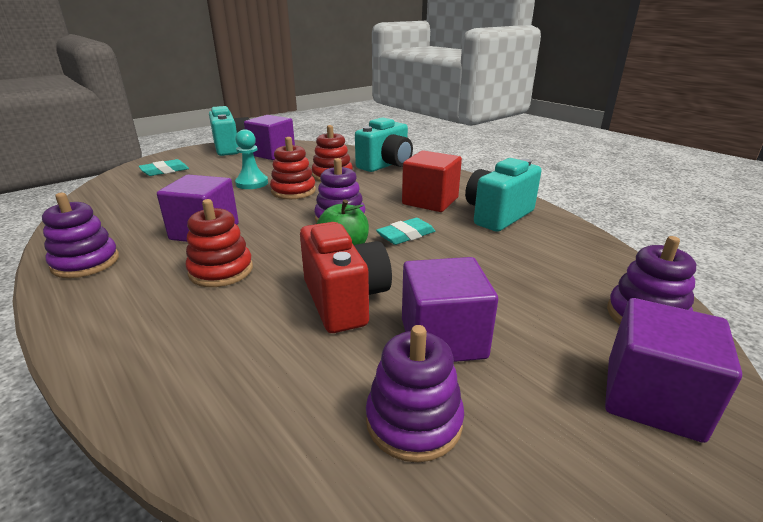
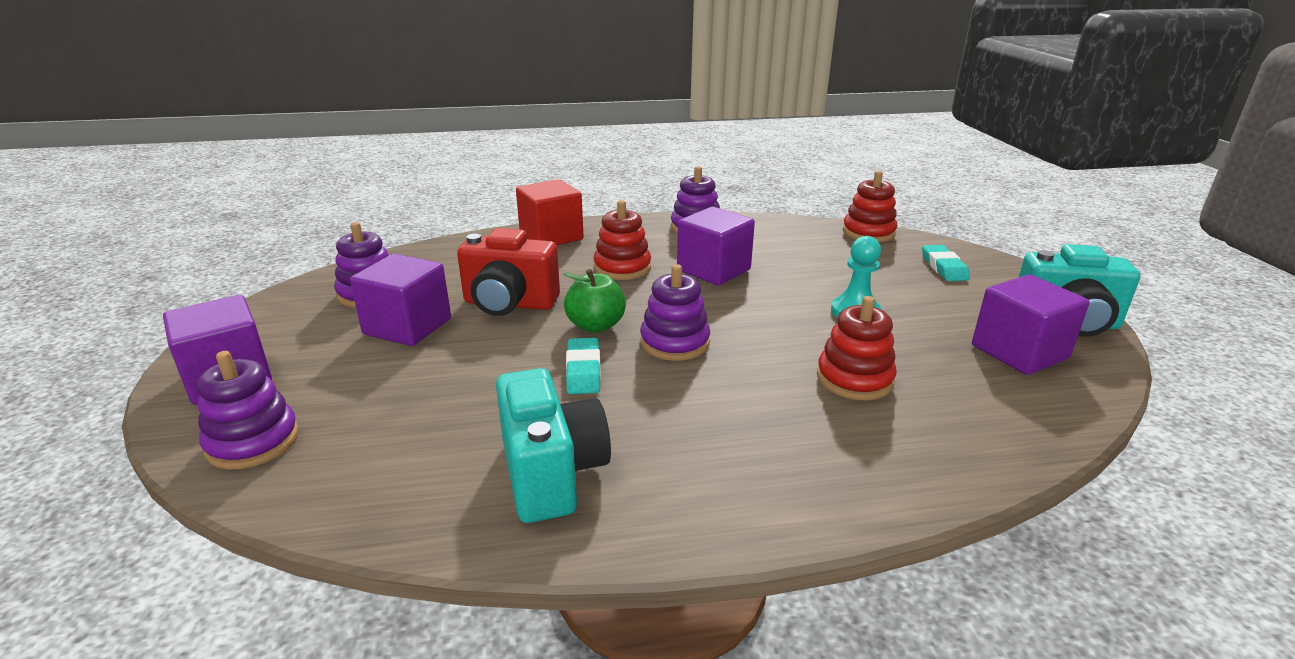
camera: 120 degrees right, 0 degrees up
red stacking toy [270,137,316,199] -> red stacking toy moved to [843,171,897,242]
turquoise camera [355,117,413,172] -> none
red cube [402,150,462,212] -> red cube moved to [516,179,584,245]

